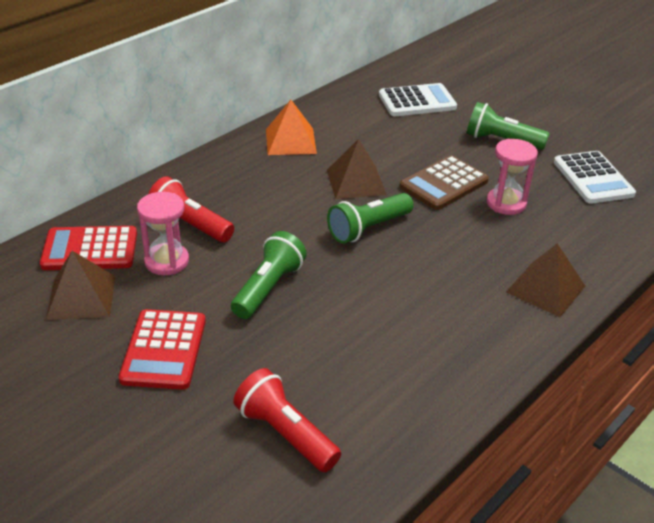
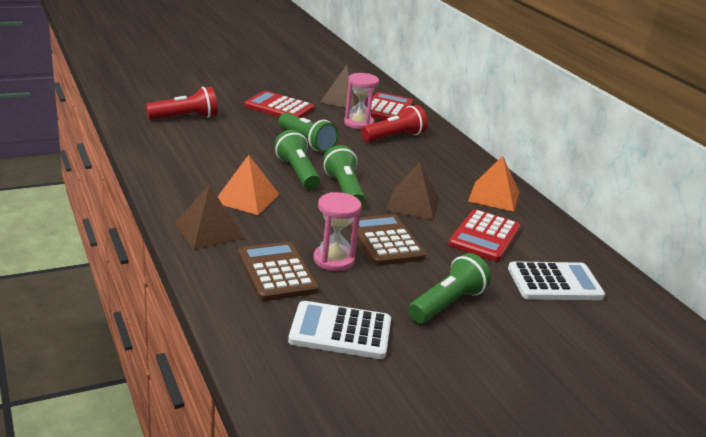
camera: 110 degrees right, 10 degrees down
white calculator [379,83,457,116] -> white calculator turned 105 degrees counterclockwise [508,261,605,300]
none -> orange pyramid [218,155,279,215]
none -> brown calculator [238,241,318,301]
none -> green flashlight [274,130,320,189]
none -> red calculator [449,209,520,261]

